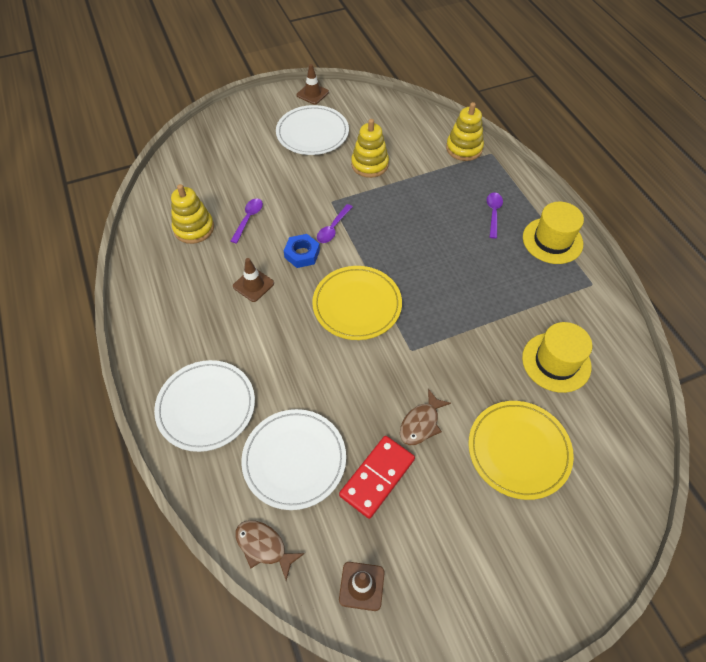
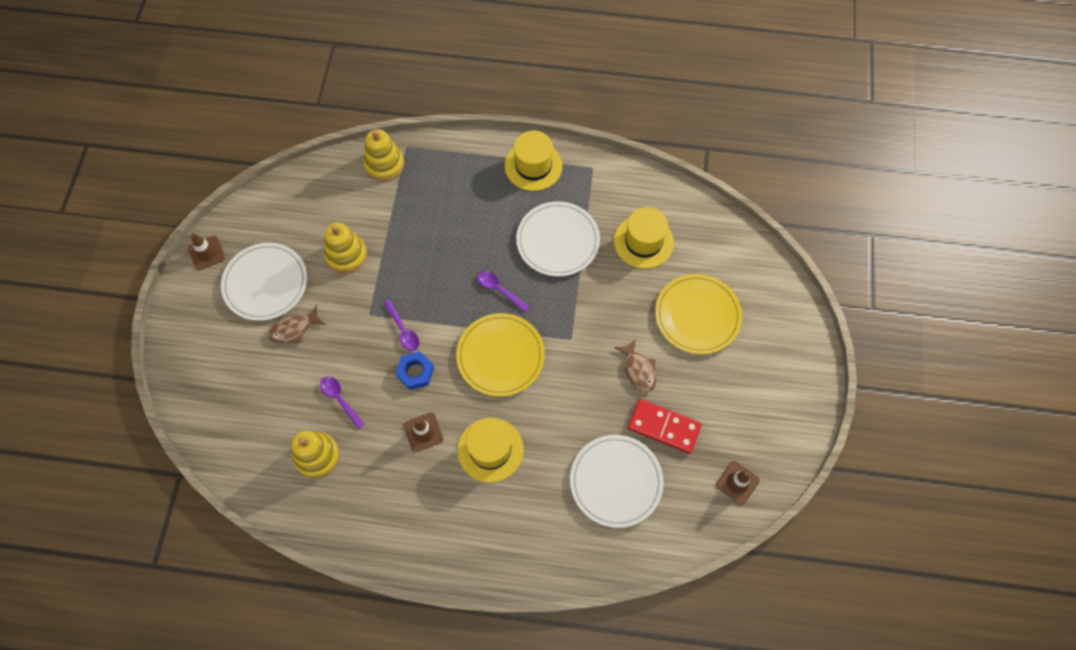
camera: 60 degrees left, 10 degrees up
white plate [154,360,255,452] -> white plate moved to [516,201,600,277]
brown fish [235,520,305,581] -> brown fish moved to [268,305,326,343]
red domino [339,436,415,519] -> red domino turned 45 degrees counterclockwise [628,399,702,454]
purple spoon [487,192,503,239] -> purple spoon moved to [477,271,529,312]
none -> yellow hat [457,418,524,483]

